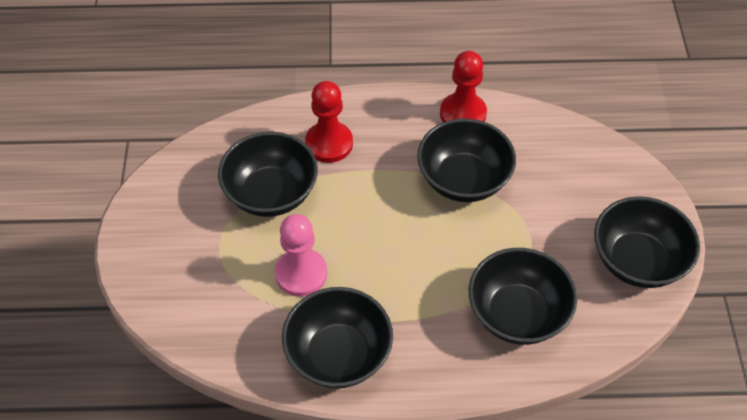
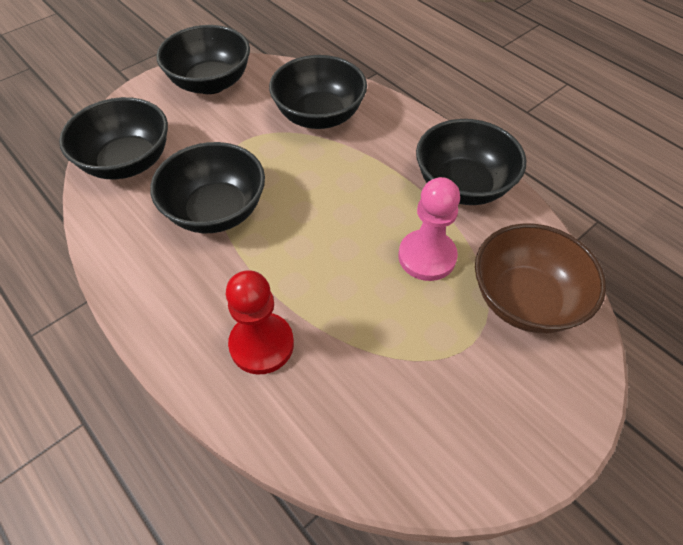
camera: 130 degrees left, 0 degrees up
black bowl [218,132,318,217] -> black bowl moved to [59,97,168,179]
red pawn [440,51,487,122] -> none
none -> brown bowl [475,223,606,333]

